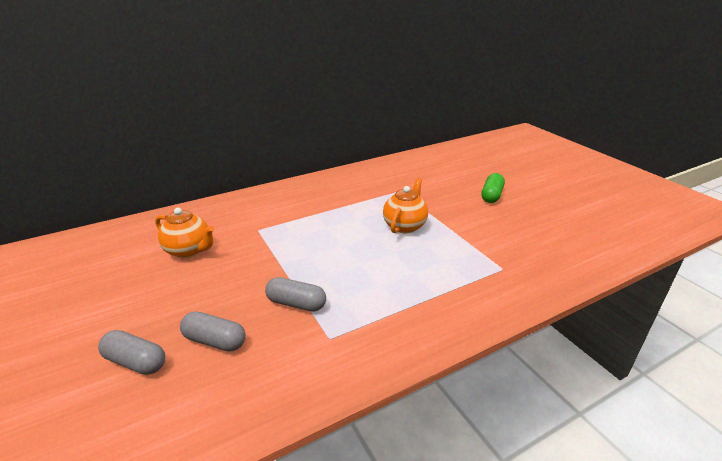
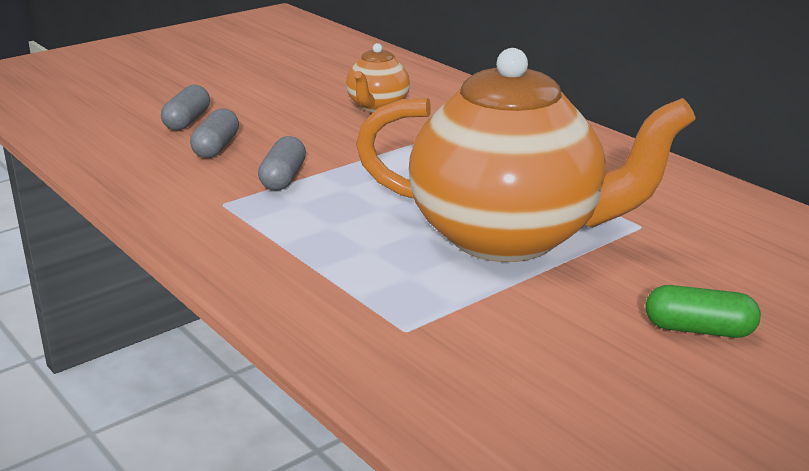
camera: 80 degrees right, 5 degrees down
orange teapot [383,178,428,233] -> orange teapot [356,48,695,262], size x2.28

